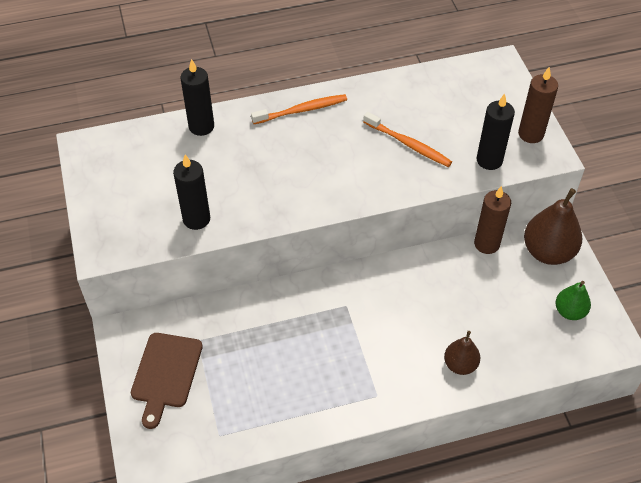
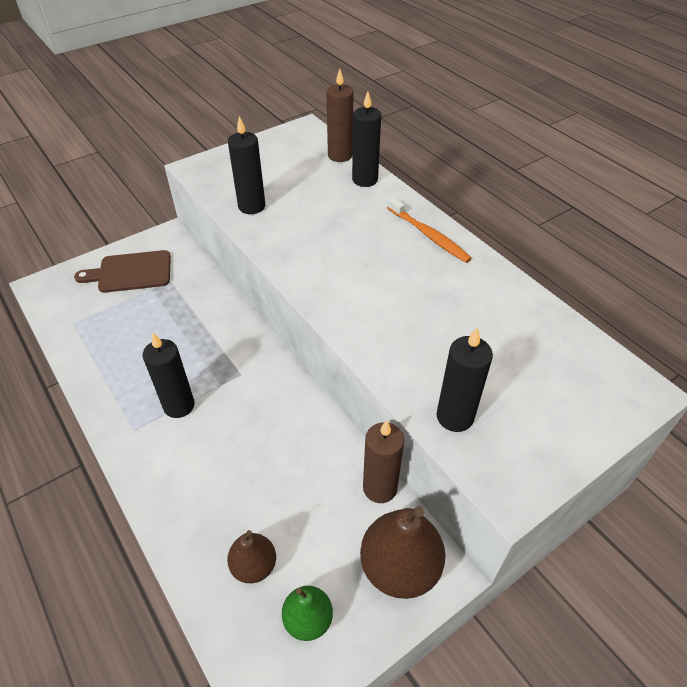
camera: 70 degrees right, 5 degrees down
orange toothbrush [363,112,452,167] -> none
brown pear [444,331,480,375] -> brown pear moved to [227,530,276,583]
brown candle [518,67,558,143] -> brown candle moved to [326,69,353,162]
none -> black candle [143,333,195,418]

